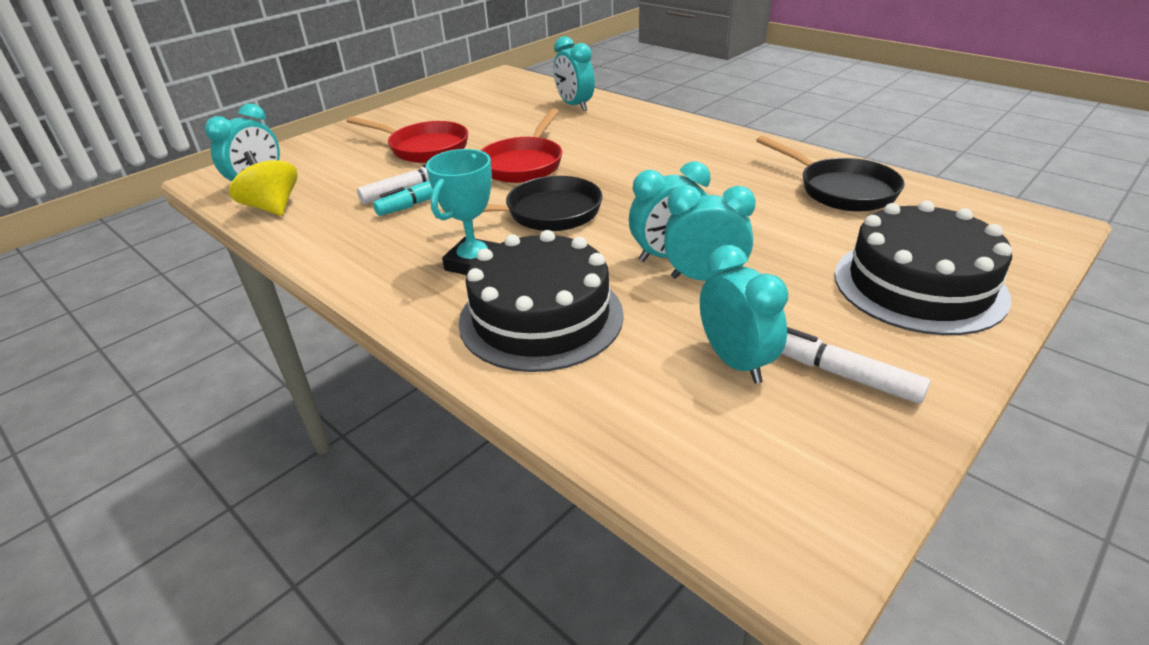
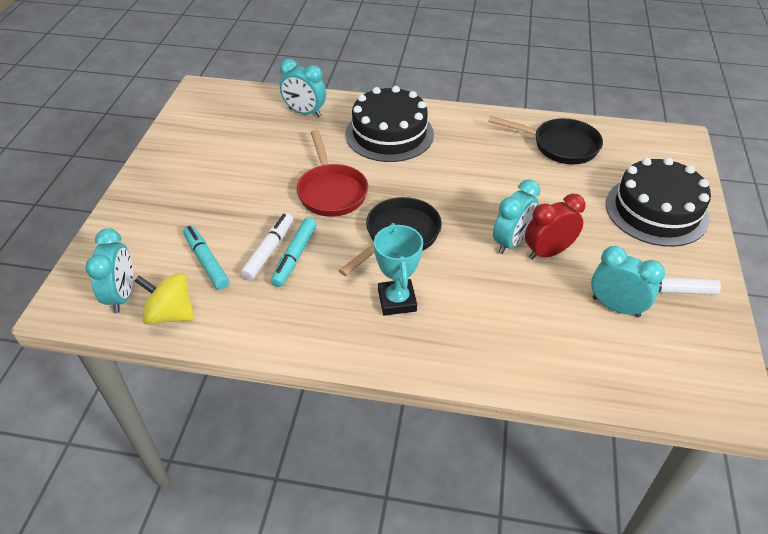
camera: 35 degrees left, 10 degrees up
red pan [347,116,468,163] -> none
black cake [458,230,624,372] -> black cake moved to [345,86,434,162]
turquoise clock [664,185,756,281] -> red clock [525,194,586,260]
none -> turquoise marker [183,225,229,290]

